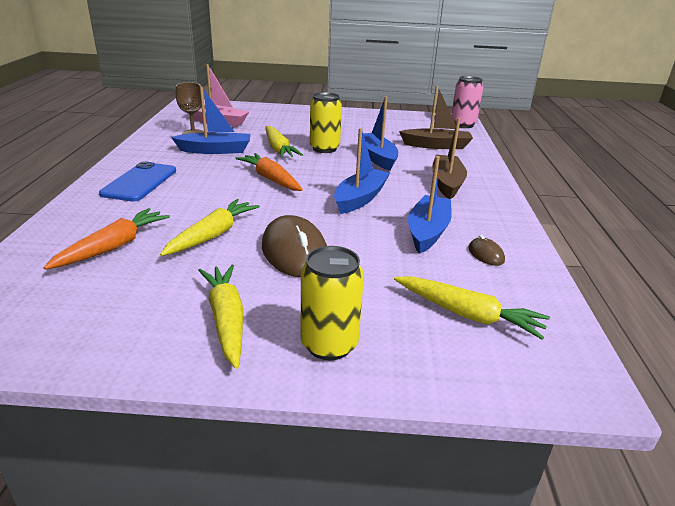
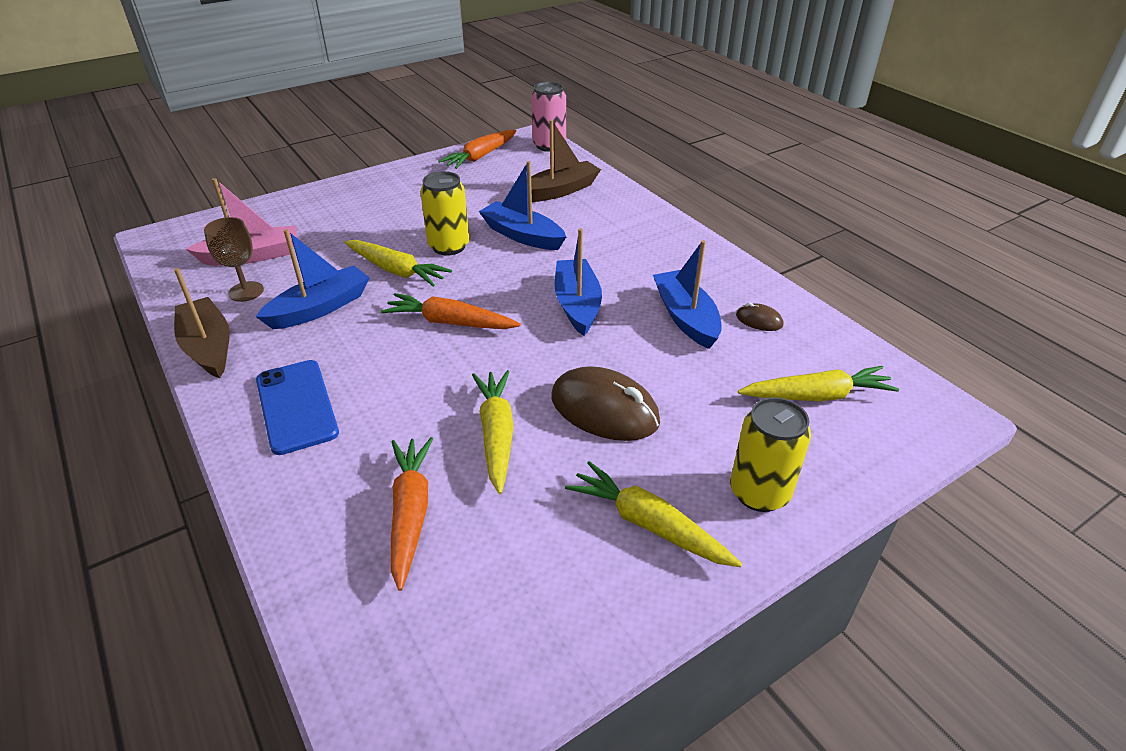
camera: 35 degrees left, 10 degrees up
brown boat [432,118,467,199] -> brown boat moved to [174,268,230,378]
none -> orange carrot [438,130,517,169]

